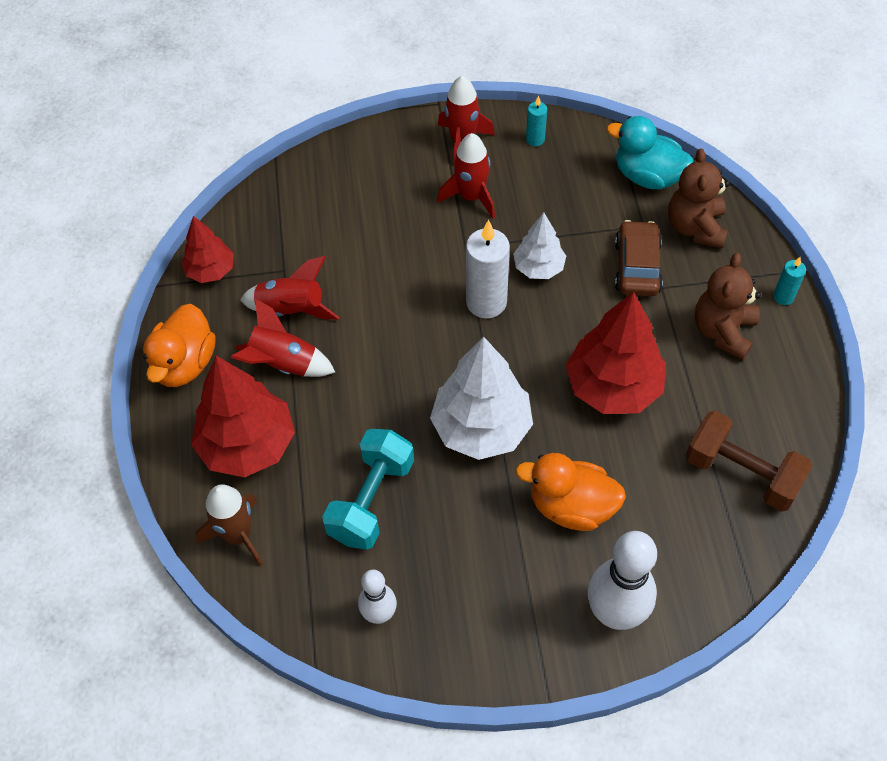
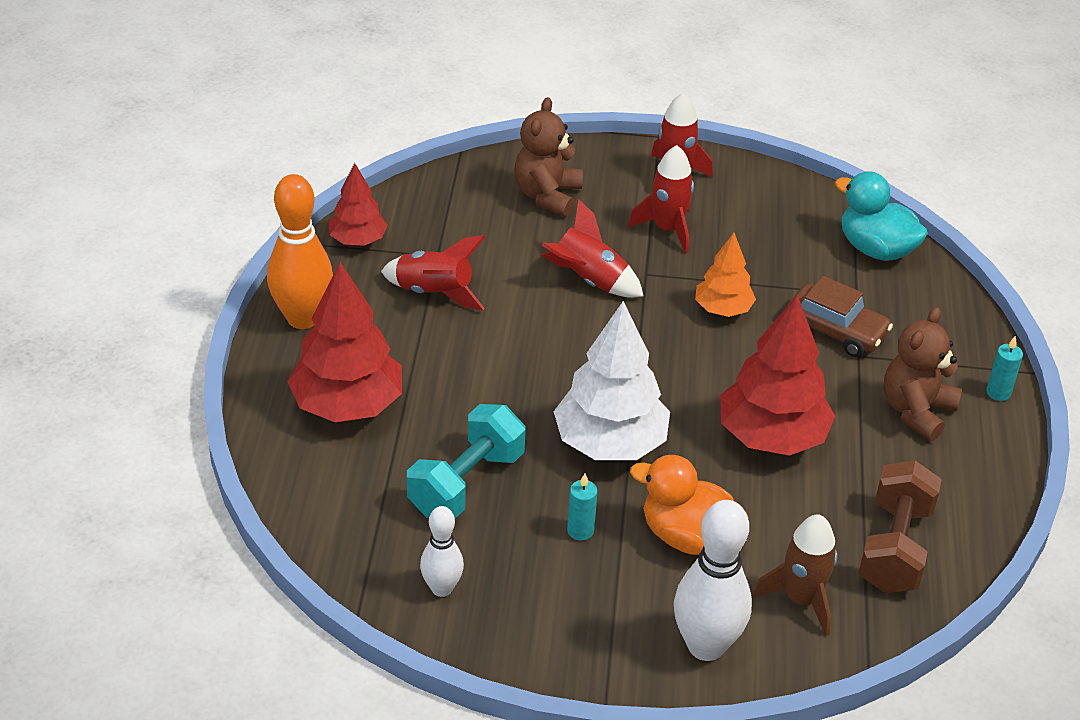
camera: 10 degrees right, 15 degrees down
orange duck [143,304,216,387] -> orange bowling pin [267,174,333,329]
brown rocket [195,485,263,566] -> brown rocket moved to [753,514,837,636]
red rocket [231,298,335,377] -> red rocket moved to [541,199,643,298]
white candle [466,220,510,318] -> none
white tree [513,212,566,279] -> orange tree [695,233,756,317]
turquoise candle [526,95,547,146] -> turquoise candle moved to [567,474,597,541]
brown car [615,220,663,296] -> brown car turned 105 degrees clockwise [787,276,893,357]
brown teddy bear [668,149,730,249] -> brown teddy bear moved to [514,97,583,217]
brown dumbbell [685,411,813,512] -> brown dumbbell turned 60 degrees clockwise [858,460,942,593]

